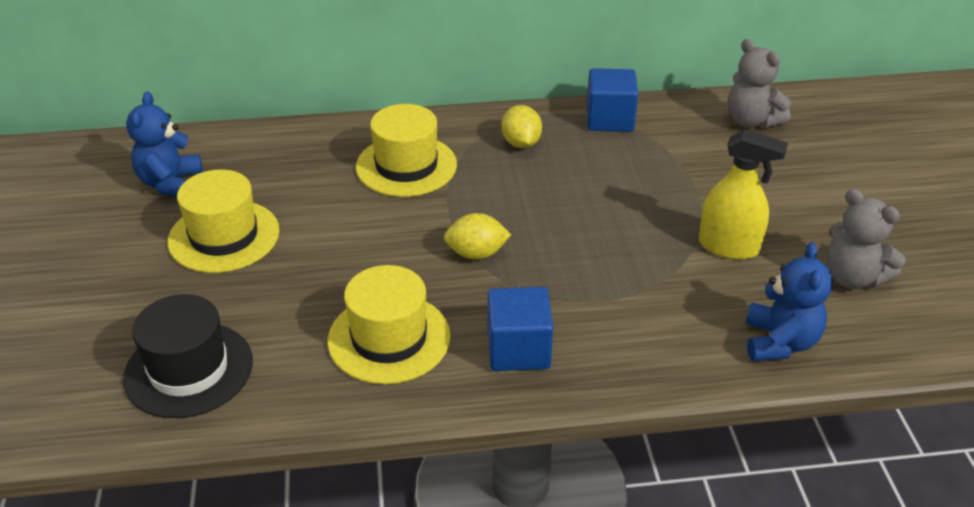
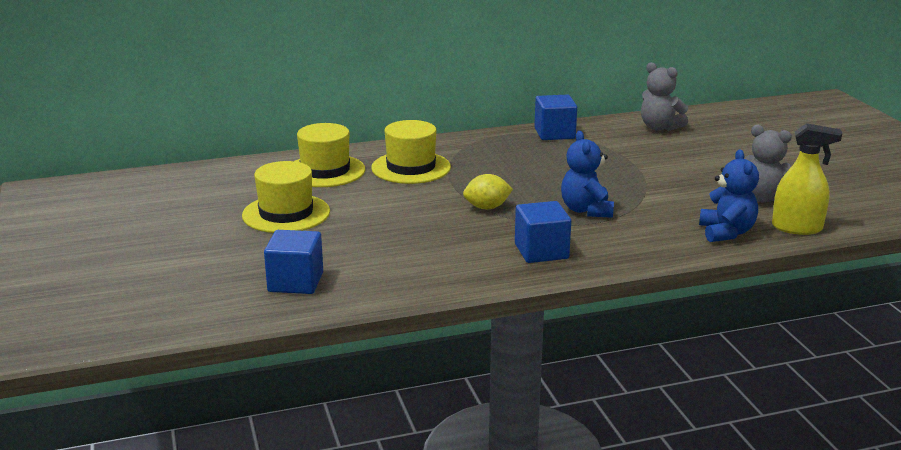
camera: 10 degrees left, 15 degrees down
black hat [123,294,253,418] -> blue cube [264,230,323,294]
blue teddy bear [126,92,203,197] -> blue teddy bear moved to [561,131,614,218]
yellow hat [328,265,451,384] -> yellow hat moved to [295,123,365,187]
yellow lemon [501,105,542,148] -> none
yellow spray bottle [699,129,788,260] -> yellow spray bottle moved to [772,123,842,235]

